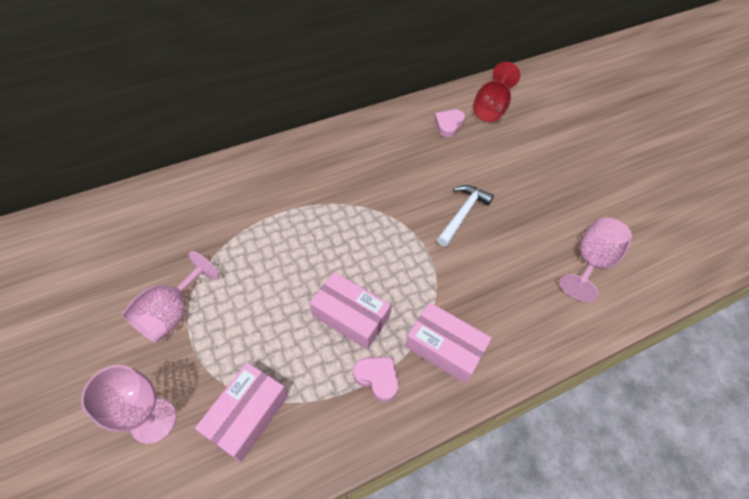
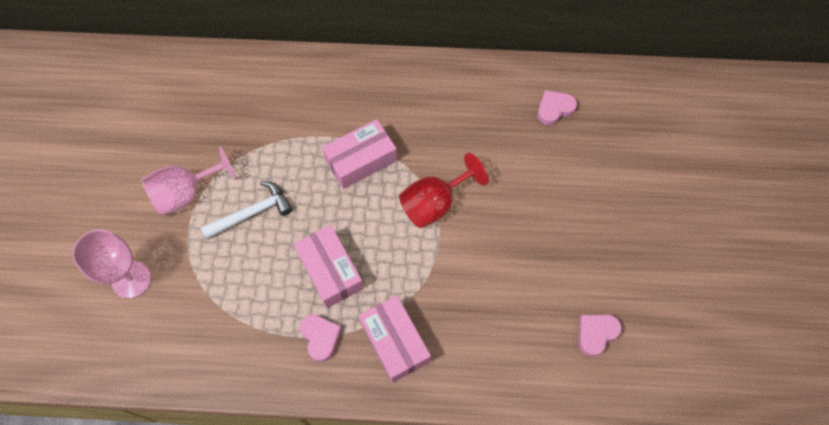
camera: 30 degrees right, 10 degrees up
pink box [195,362,288,462] -> pink box moved to [322,119,397,189]
white hammer [437,185,494,247] -> white hammer moved to [201,181,293,239]
red goblet [473,62,521,122] -> red goblet moved to [399,153,489,228]
pink goblet [560,217,632,302] -> pink heart [578,315,622,357]

